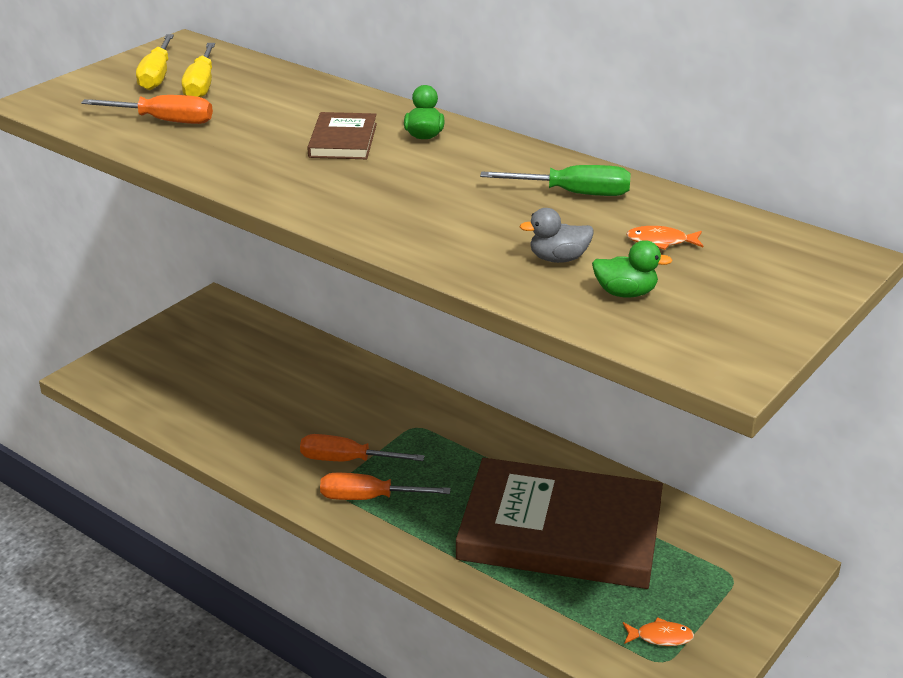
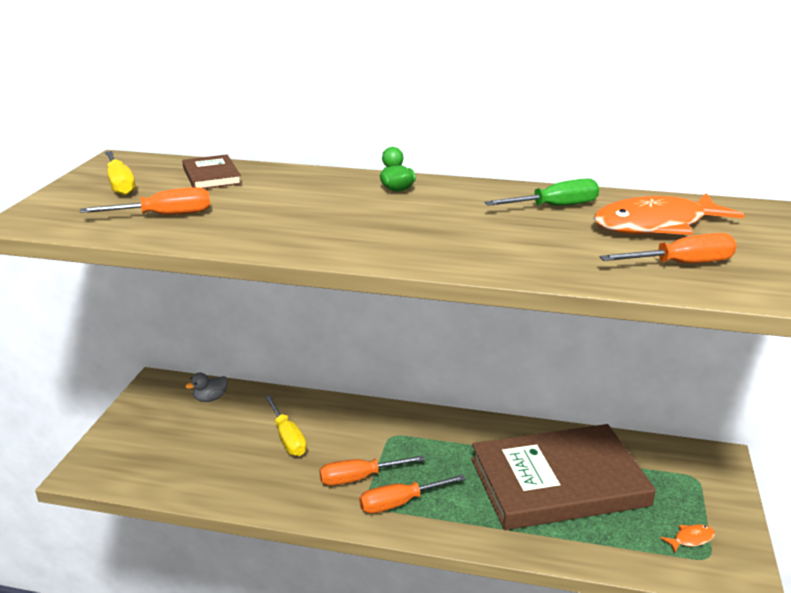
camera: 25 degrees left, 5 degrees down
yellow screwdriver [182,43,215,97] -> yellow screwdriver moved to [265,395,307,456]
brown book [307,112,377,159] -> brown book moved to [182,155,242,189]
grey duck [520,208,594,263] -> grey duck moved to [185,373,228,402]
green duck [592,240,673,298] -> orange screwdriver [600,233,737,263]
orange fish [626,226,703,250] -> orange fish [593,193,745,235], size x2.48

